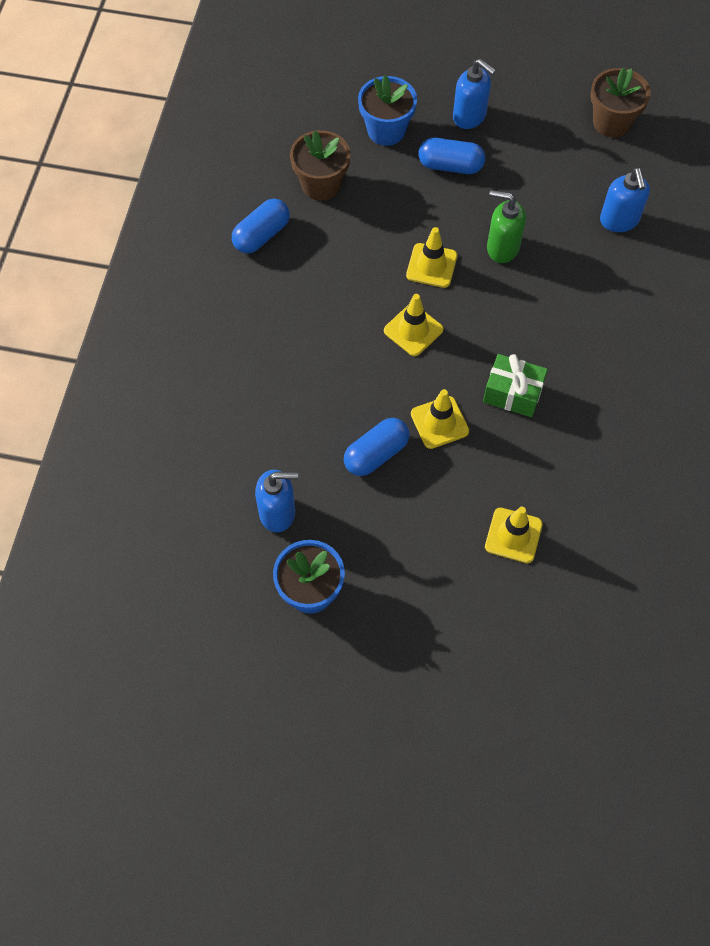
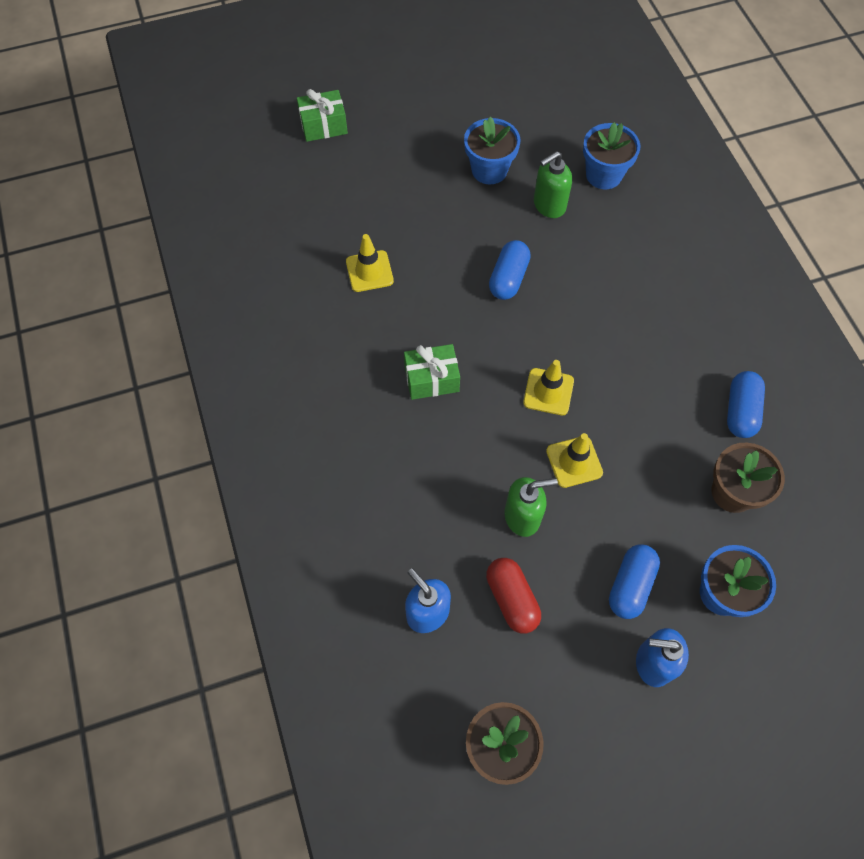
camera: 150 degrees right, 0 degrees up
blue soap dispenser [255,470,298,532] -> green soap dispenser [534,151,572,218]
yellow traffic cone [411,389,469,449] -> none
blue capsule [419,138,485,174] -> blue capsule turned 45 degrees counterclockwise [609,544,660,619]
none -> green gift [297,89,348,142]
none -> red capsule [486,558,541,633]
none -> blue flower pot [583,122,641,189]

